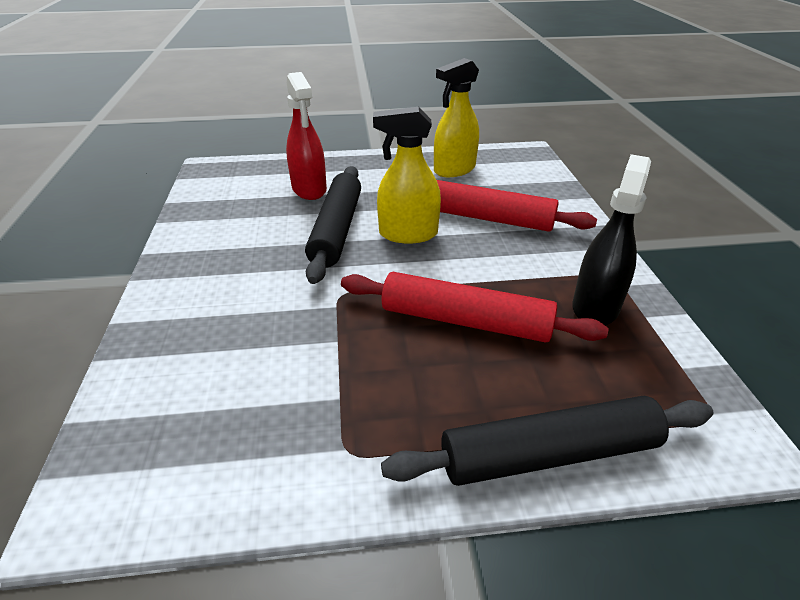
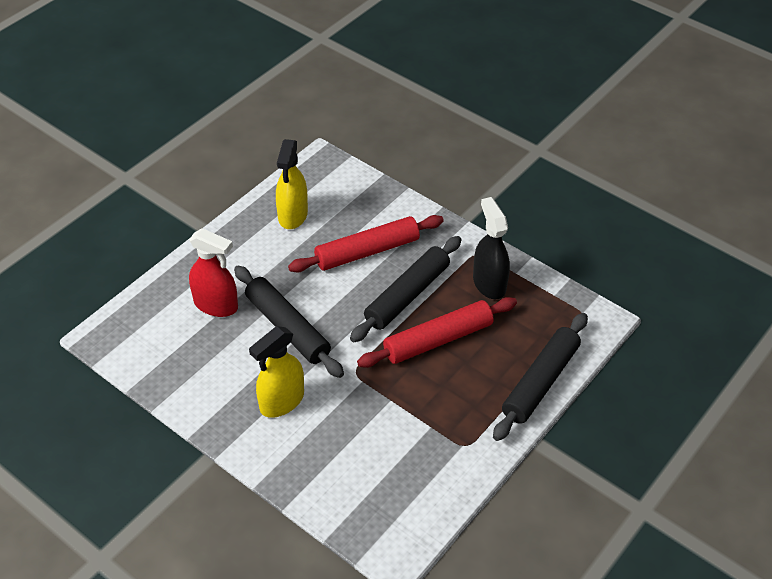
camera: 45 degrees left, 10 degrees up
yellow spray bottle [373,107,441,244] -> yellow spray bottle moved to [249,326,304,418]
none -> black rolling pin [350,236,462,342]

